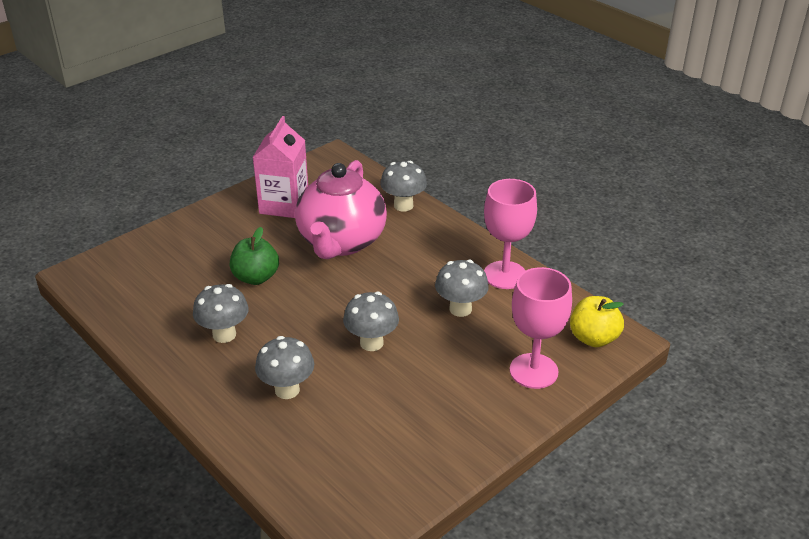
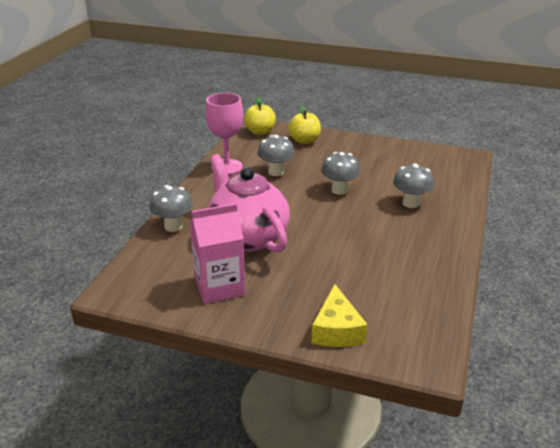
camera: 120 degrees left, 5 degrees down
grey mushroom [193,284,249,343] -> none
green apple [230,227,279,285] -> none
pink teapot [295,160,387,259] -> pink teapot turned 105 degrees counterclockwise [208,154,290,253]
pink goblet [510,267,572,389] -> yellow apple [288,106,321,144]
none -> yellow cheese [312,284,368,347]

